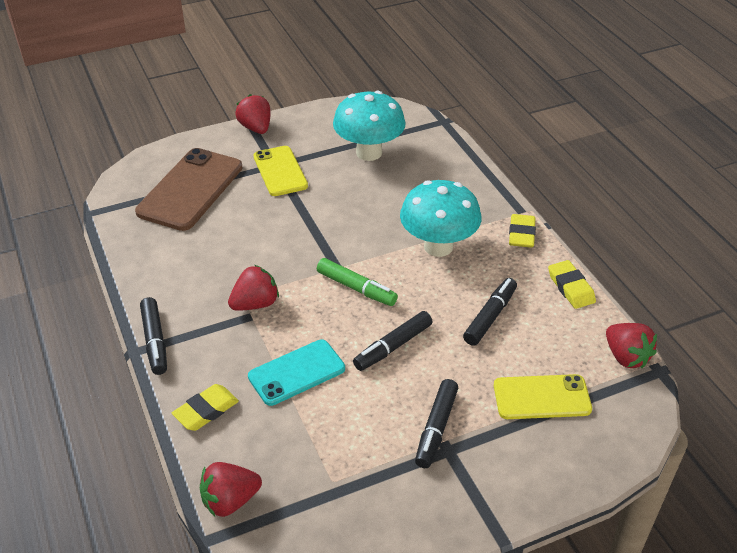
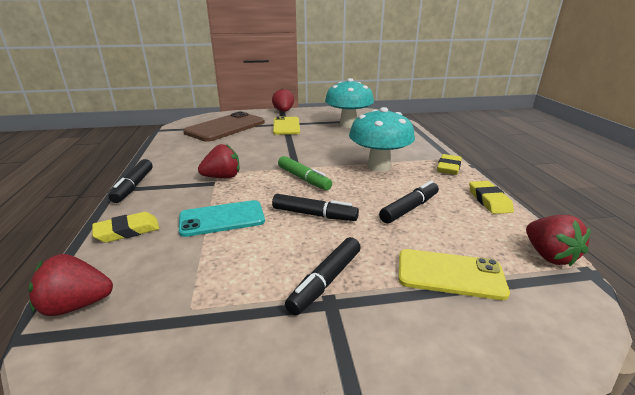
camera: 15 degrees right, 15 degrees down
black marker [353,311,433,371] -> black marker turned 135 degrees counterclockwise [272,194,359,221]

